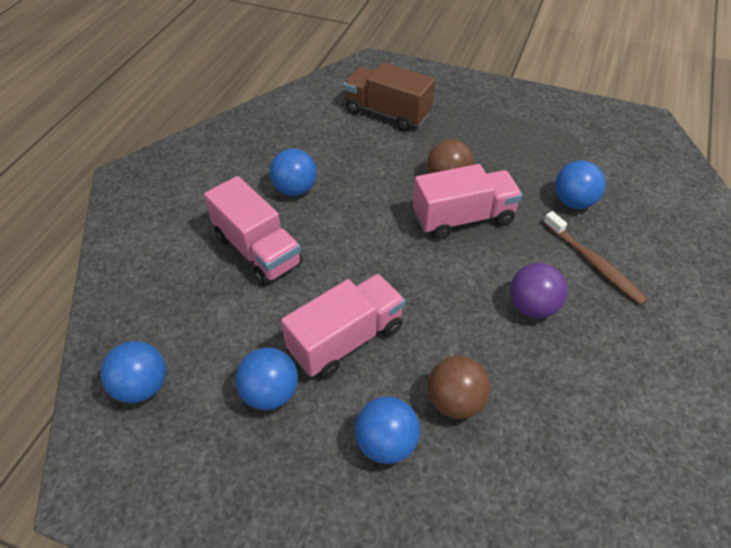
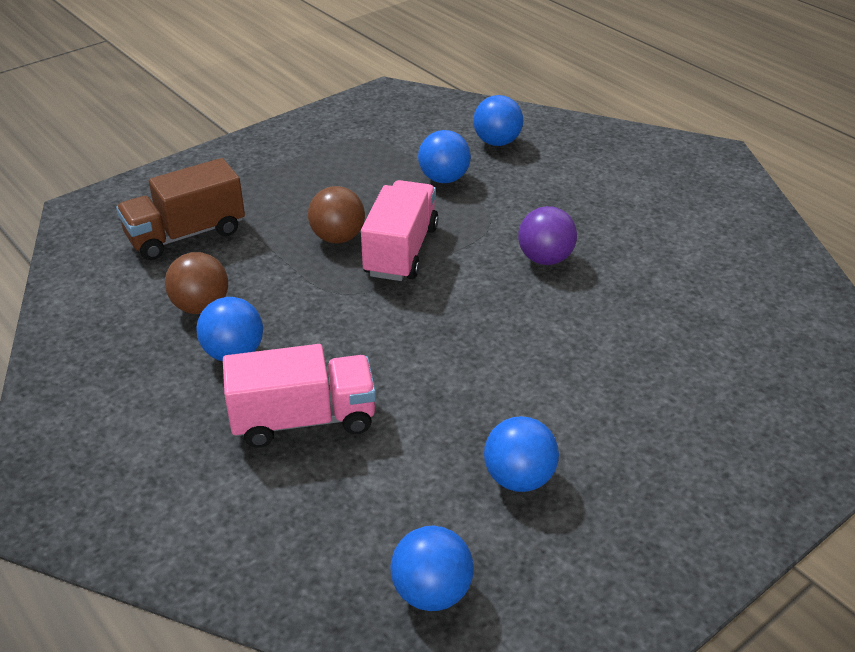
camera: 60 degrees left, 10 degrees down
pink truck [281,274,405,379] -> none
blue ball [355,396,420,464] -> blue ball moved to [473,95,523,146]
brown ball [427,356,491,419] -> brown ball moved to [165,252,228,314]
brown toothbrush [543,211,648,305] -> none

